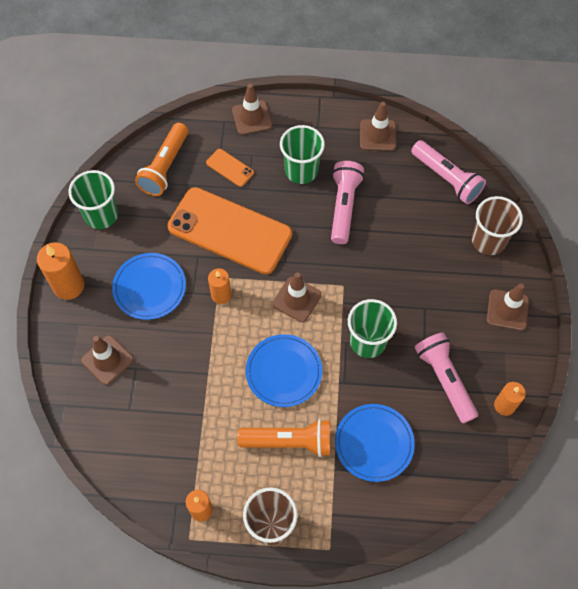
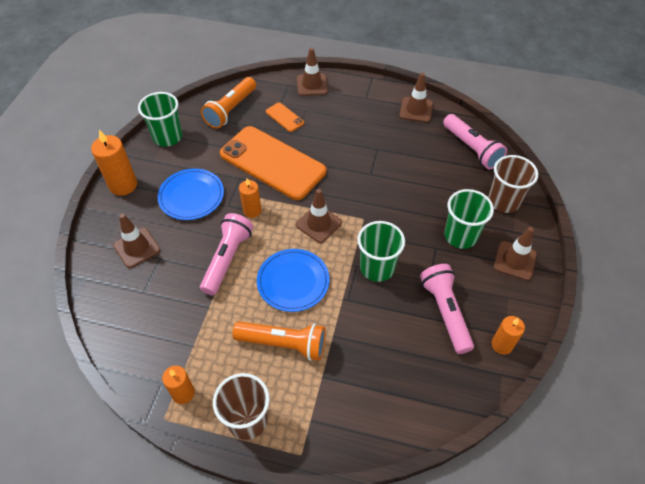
camera: 10 degrees right, 10 degrees down
green cup [280,125,325,184] -> green cup moved to [445,189,494,249]
pink flashlight [331,161,364,244] -> pink flashlight moved to [200,213,253,295]
blue plate [335,404,415,482] -> none

